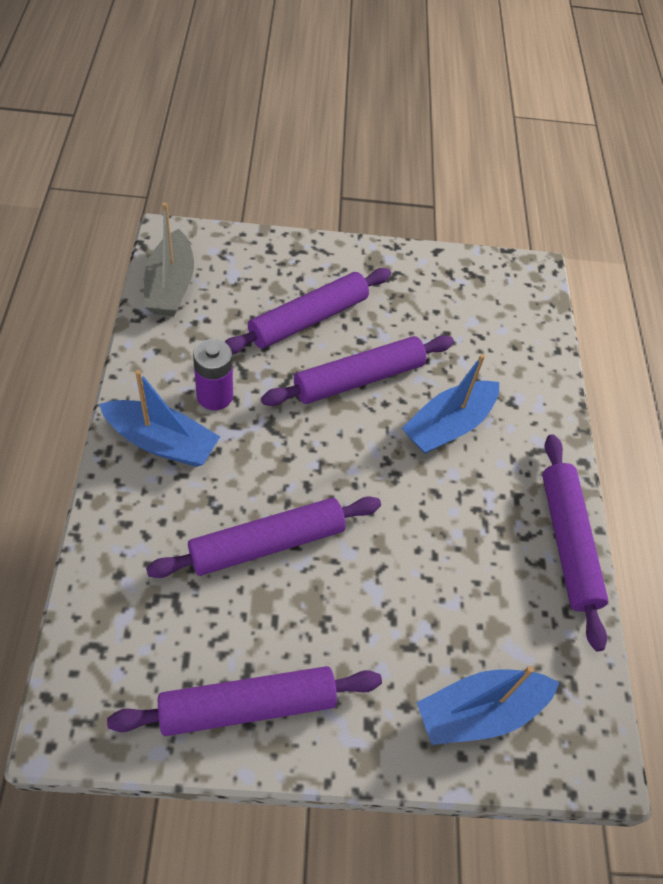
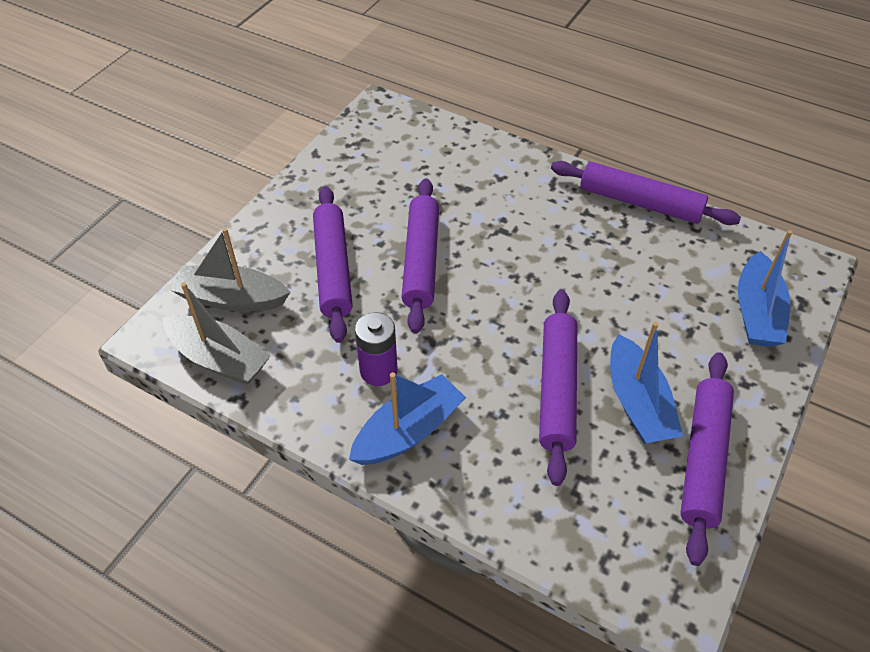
camera: 55 degrees left, 5 degrees down
blue boat [402,354,499,454] -> blue boat moved to [610,322,683,444]
none -> grey boat [171,228,290,312]

